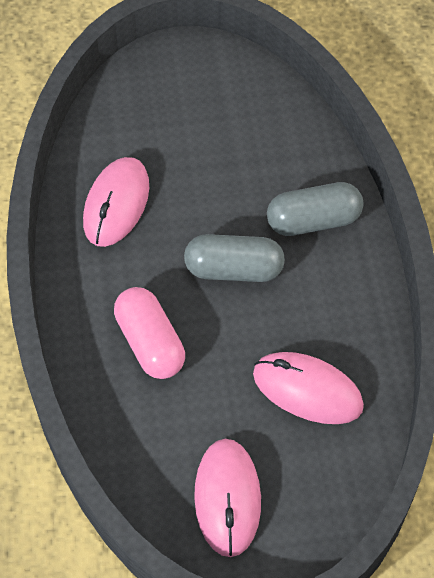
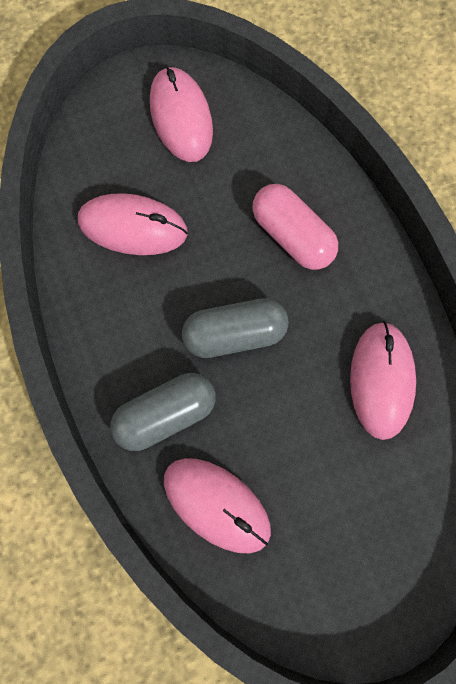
camera: 165 degrees right, 15 degrees up
none -> pink mouse [164,458,271,553]

